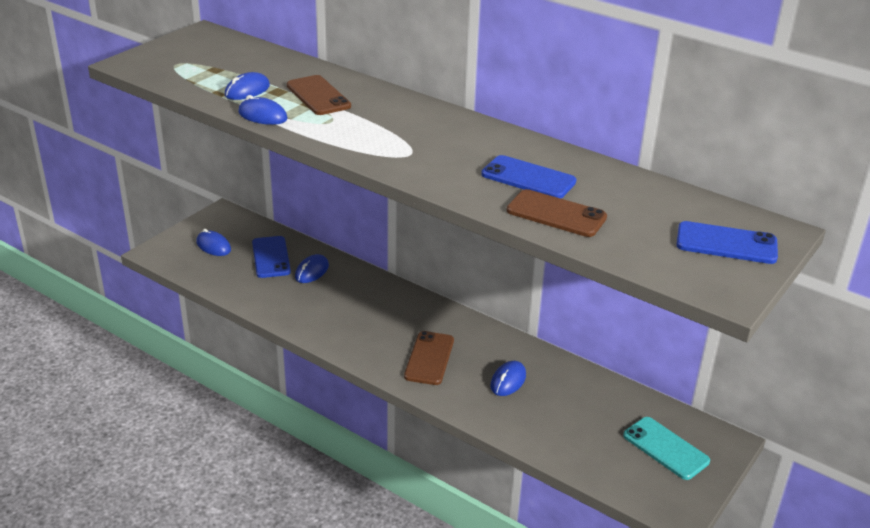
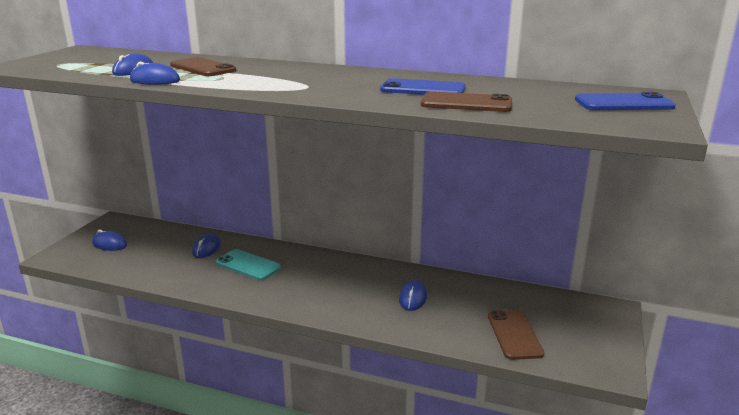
camera: 15 degrees left, 10 degrees down
blue phone [252,236,291,278] -> none
brown phone [404,331,454,385] -> brown phone moved to [488,310,544,360]
turquoise phone [623,417,710,480] -> turquoise phone moved to [216,249,281,280]

